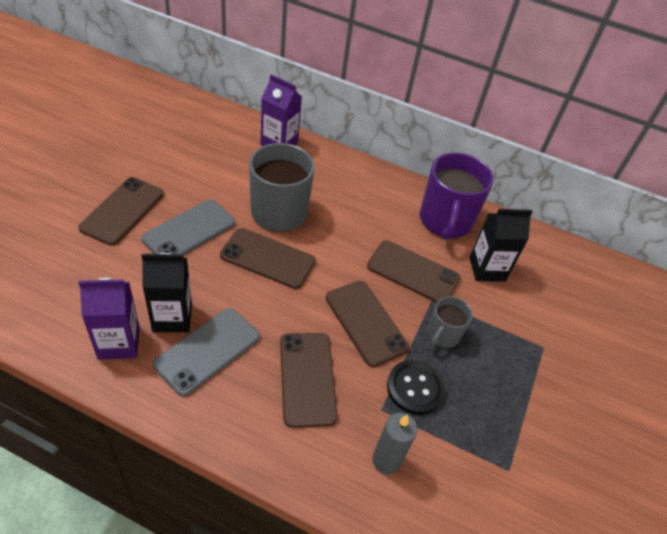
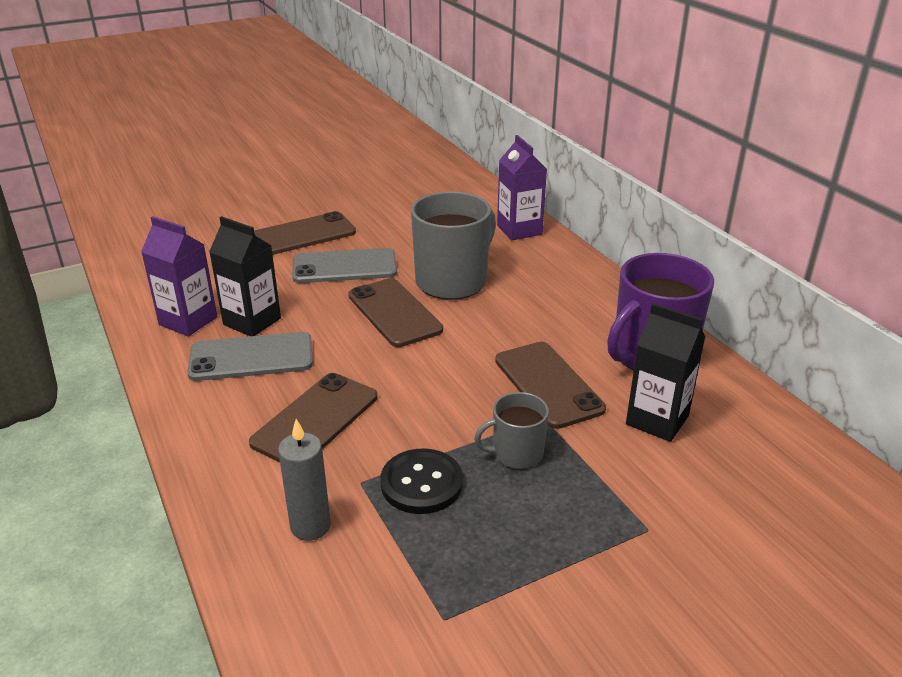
camera: 45 degrees right, 15 degrees down
brown phone [326,281,409,367] -> none

